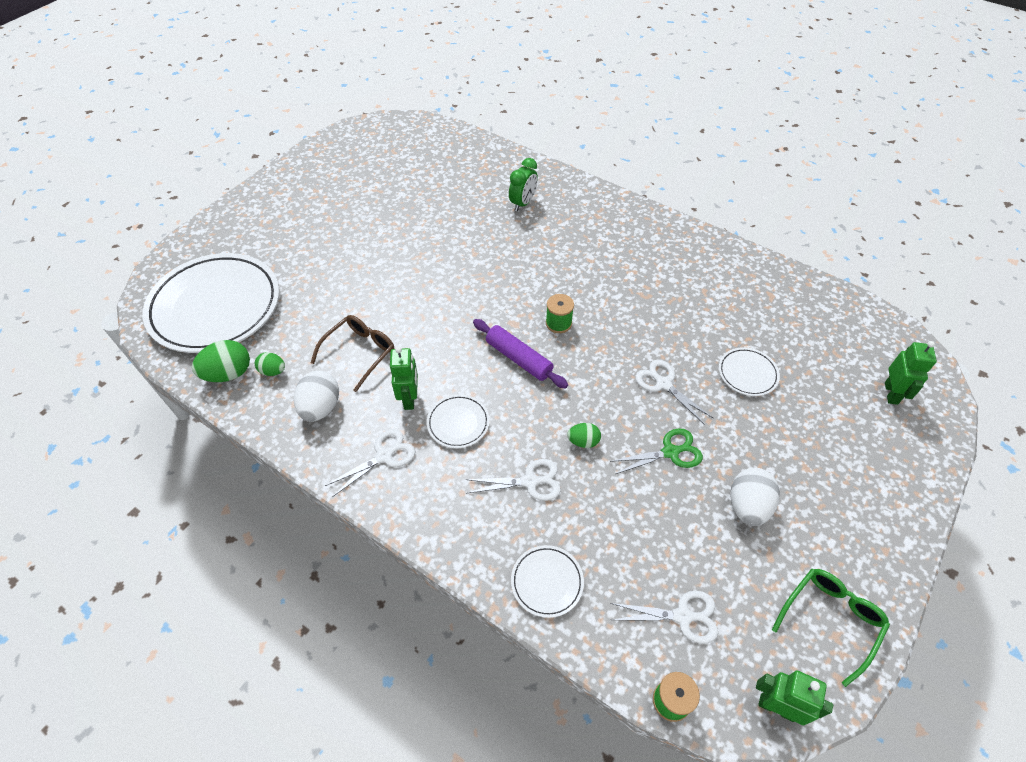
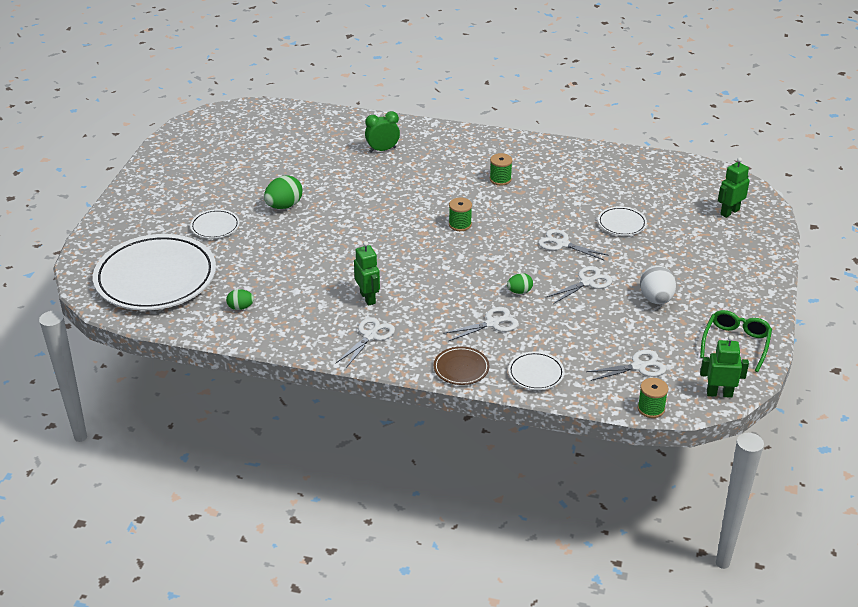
camera: 20 degrees left, 15 degrees down
green egg [192,340,250,382] -> green egg moved to [264,175,302,209]
white egg [294,371,339,422] -> none
brown glasses [311,315,394,392] -> none
white plate [427,394,490,448] -> white plate moved to [190,209,240,239]
purple rolling pin [473,319,568,389] -> none
green clock [509,158,538,211] -> green clock turned 120 degrees counterclockwise [365,111,400,153]
green scissors [610,428,703,474] -> white scissors [547,266,612,304]
green robot [885,341,937,405] -> green robot turned 120 degrees counterclockwise [718,157,750,218]
none -> brown plate [434,347,490,385]
none -> green spool [490,153,513,186]

